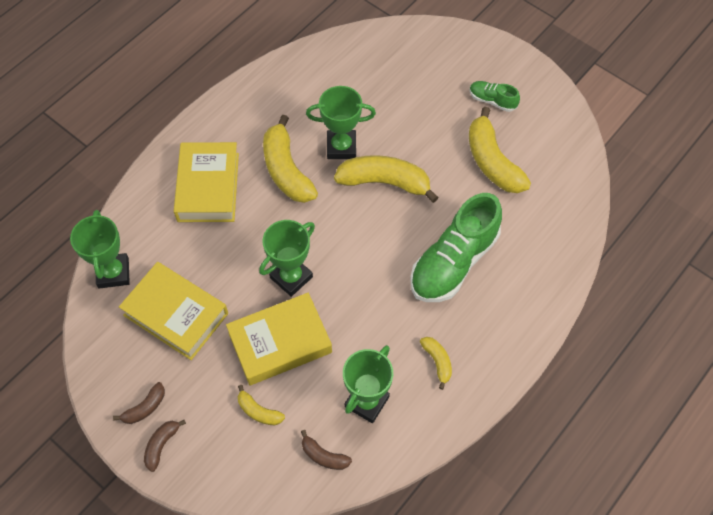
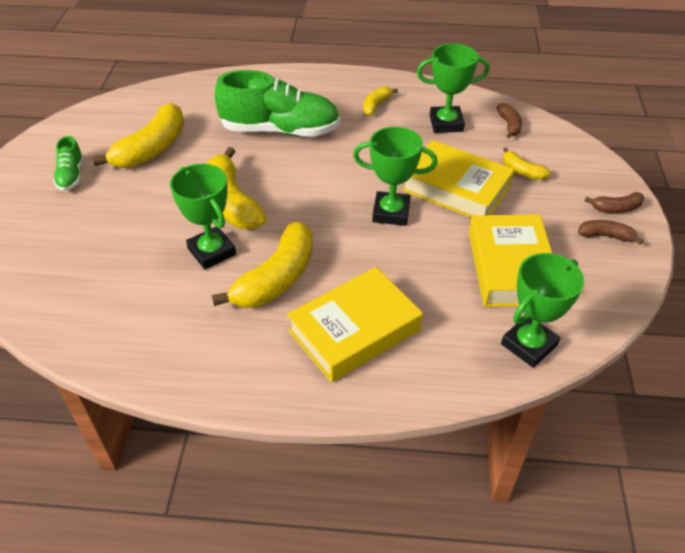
camera: 125 degrees left, 15 degrees down
yellow banana [238,385,285,425] -> yellow banana turned 135 degrees clockwise [503,147,551,180]

